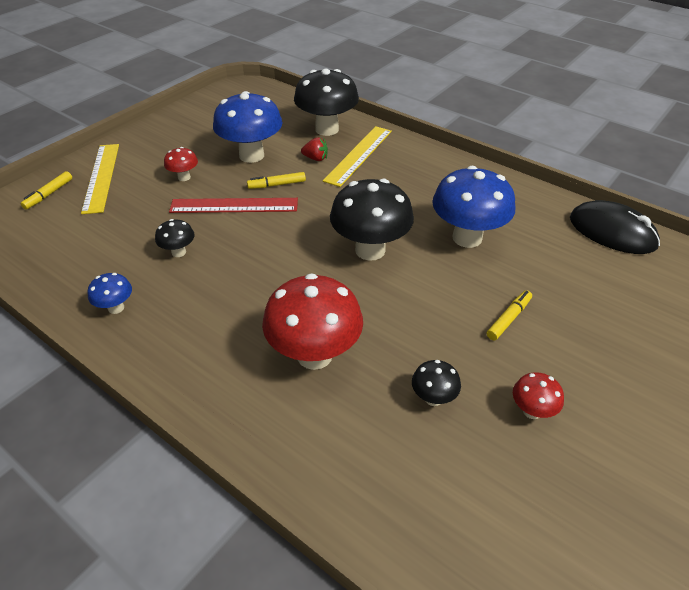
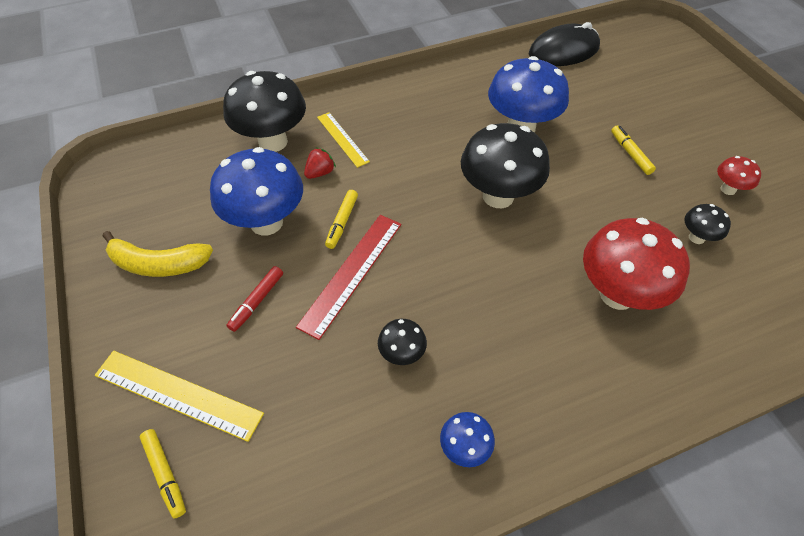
camera: 60 degrees left, 10 degrees up
red mushroom [164,147,198,181] -> red marker [226,266,283,332]
yellow ruler [323,126,392,187] -> yellow ruler [317,112,370,168], size x0.64
none -> yellow banana [103,231,213,277]

